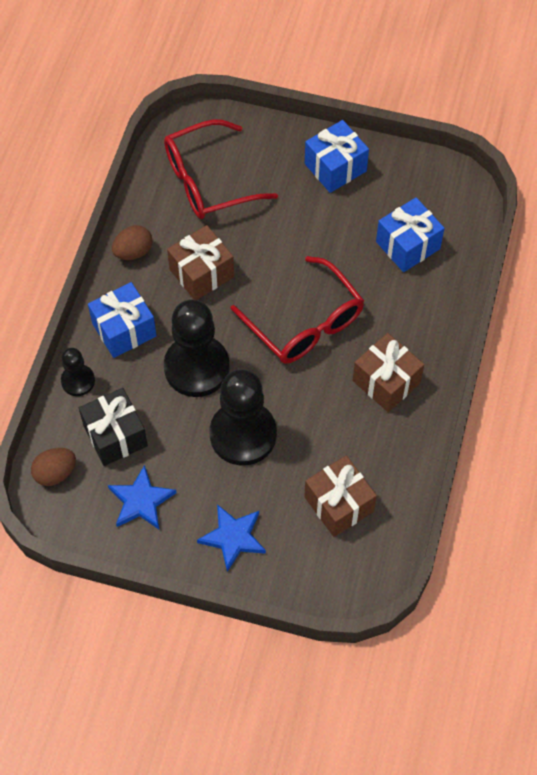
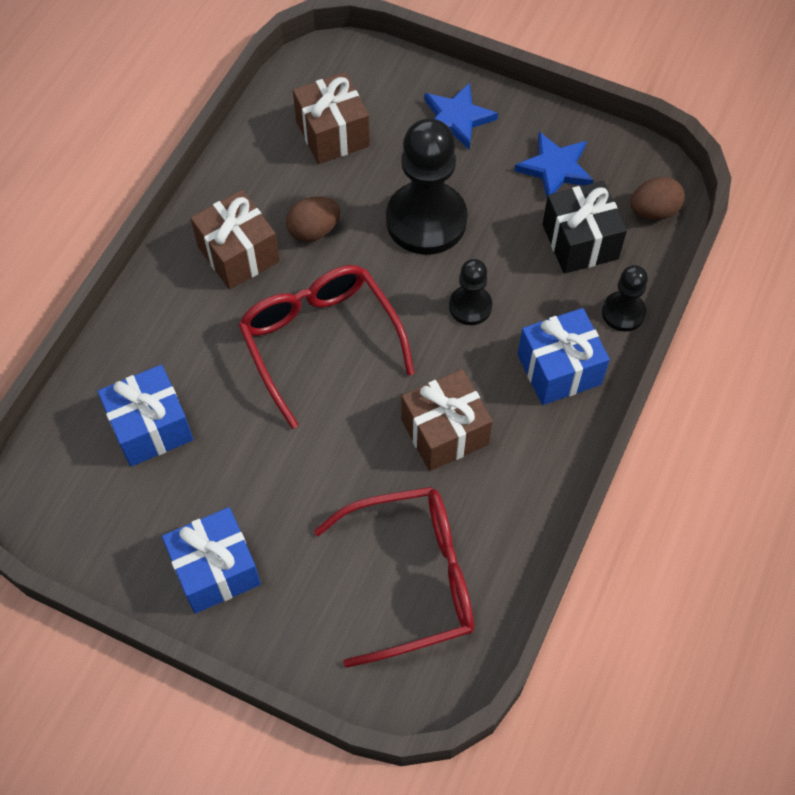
camera: 170 degrees left, 0 degrees up
brown egg [112,225,153,260] -> brown egg moved to [286,197,340,242]
black pawn [164,299,230,397] -> black pawn [449,259,492,325], size x0.51

